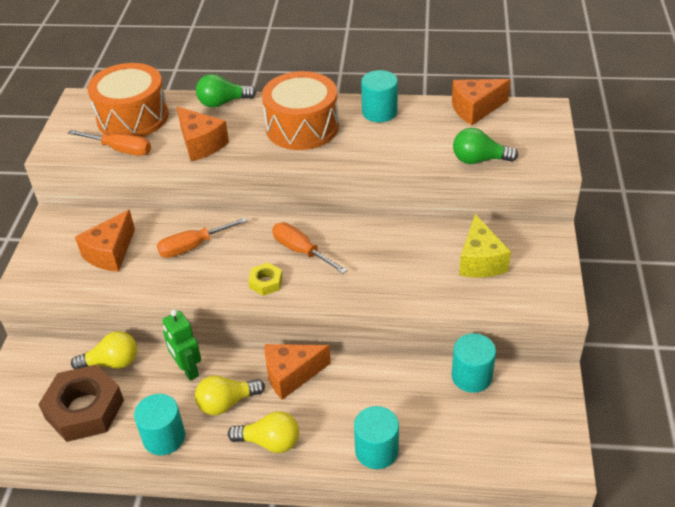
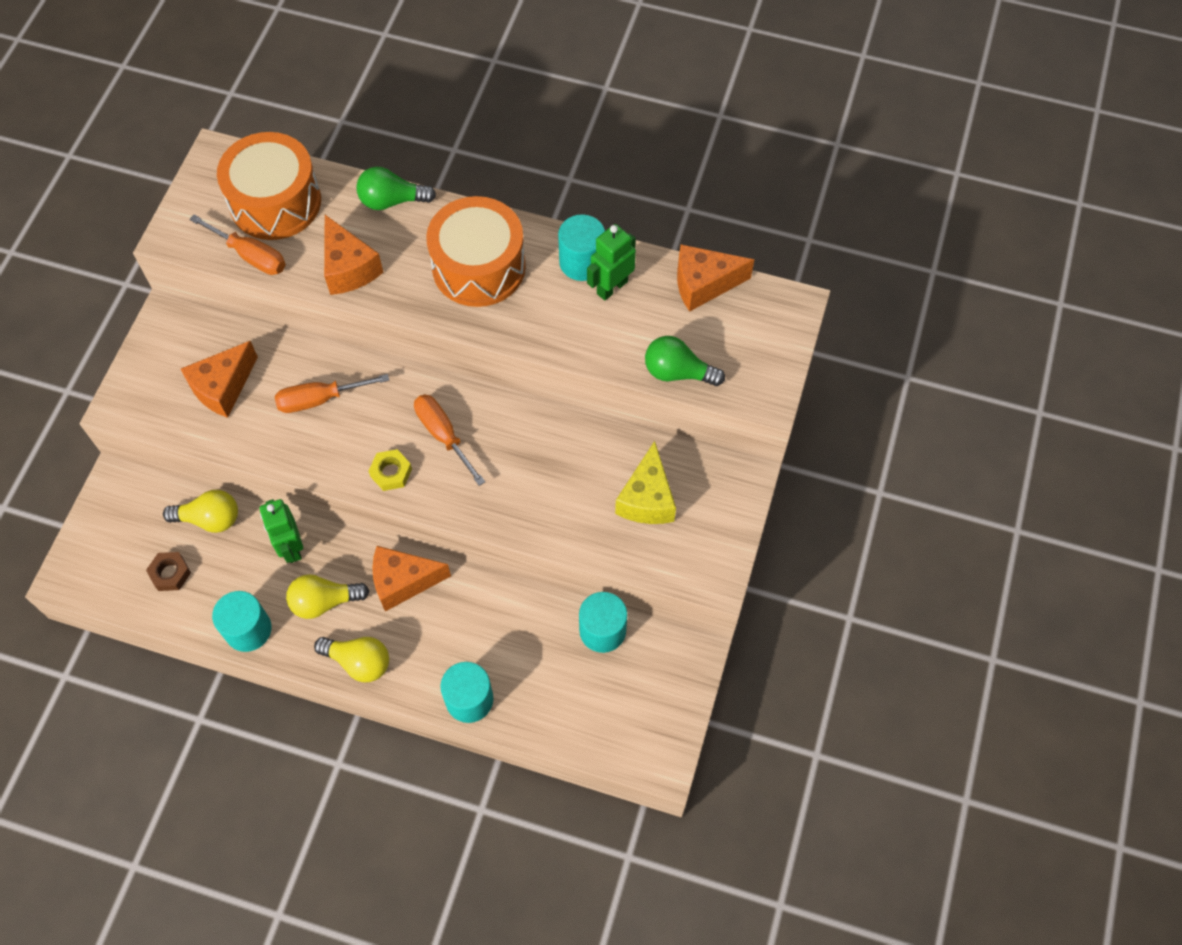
camera: 10 degrees right, 20 degrees up
brown nut [38,364,124,442] -> brown nut [146,552,191,591], size x0.47
none -> green robot [587,224,636,301]

